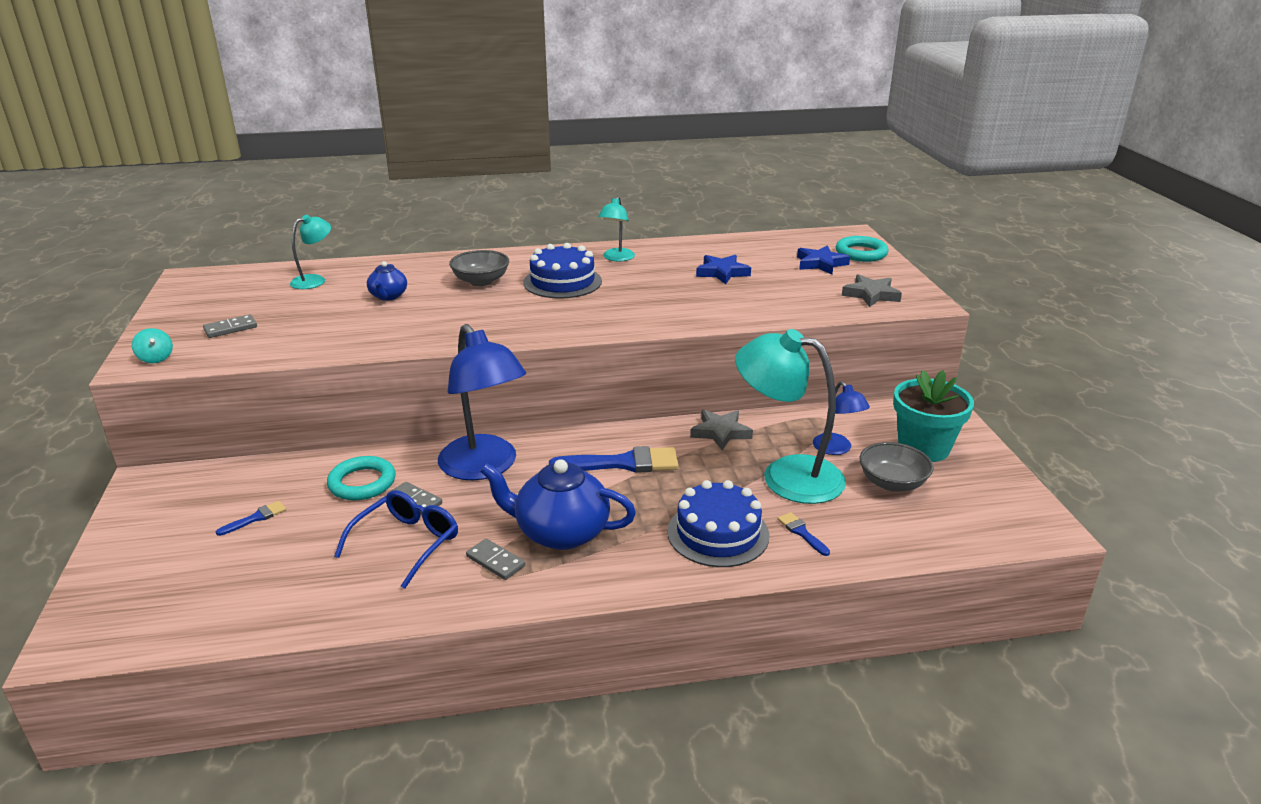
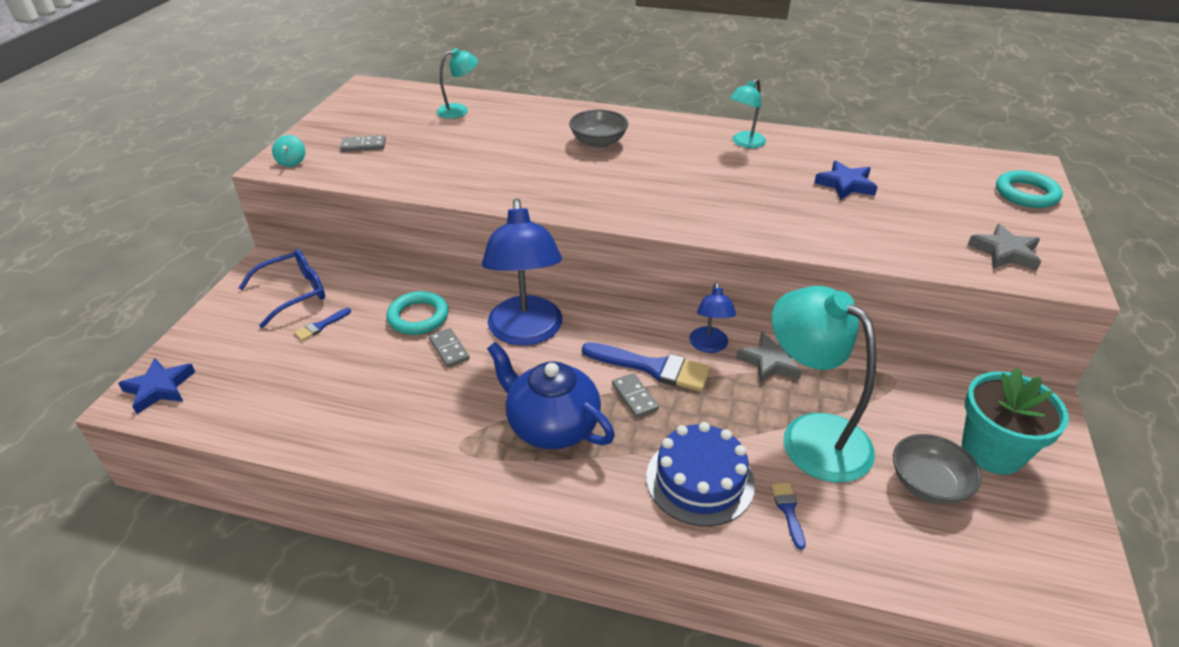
camera: 25 degrees right, 10 degrees up
blue brush [216,501,286,536] -> blue brush turned 150 degrees clockwise [294,308,351,341]
blue glasses [334,490,458,589] -> blue glasses moved to [239,249,325,328]
blue teapot [367,261,407,301] -> none
grey domino [466,539,525,580] -> grey domino moved to [612,373,659,418]
blue cake [523,243,602,299] -> none
blue star [797,245,850,274] -> blue star moved to [118,358,195,414]
blue lamp [813,381,870,455] -> blue lamp moved to [689,282,736,353]

